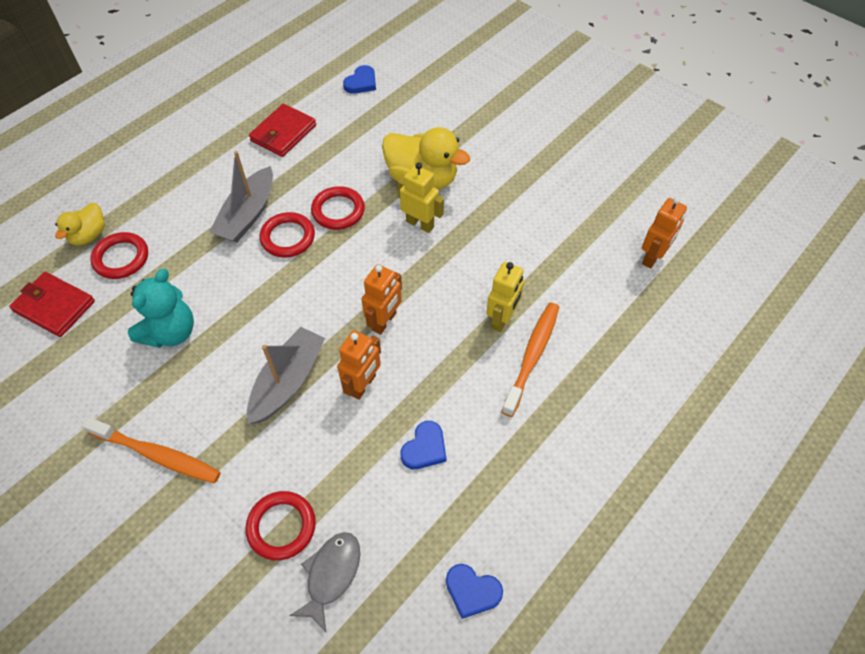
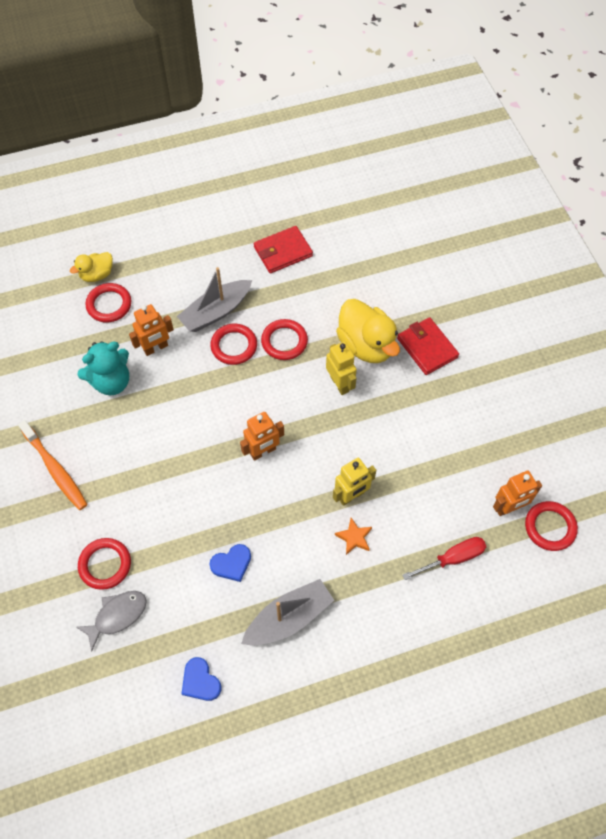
camera: 30 degrees right, 5 degrees up
red wallet [9,272,95,337] -> red wallet moved to [397,317,459,375]
grey boat [247,327,325,424] -> grey boat moved to [241,579,334,646]
orange robot [337,330,381,400] -> orange robot moved to [129,304,174,356]
blue heart [343,65,376,94] -> none
orange toothbrush [501,303,559,417] -> orange star [335,518,372,555]
none -> red screwdriver [403,537,486,580]
none -> red ring [525,501,578,551]

